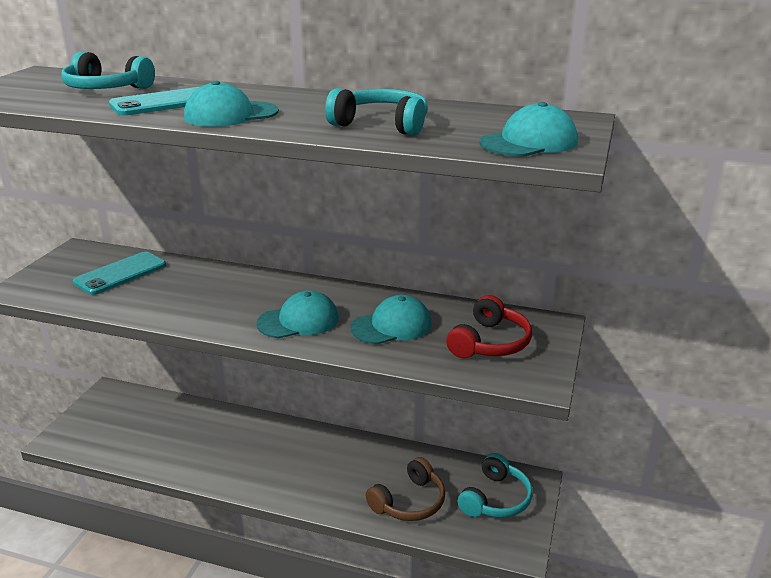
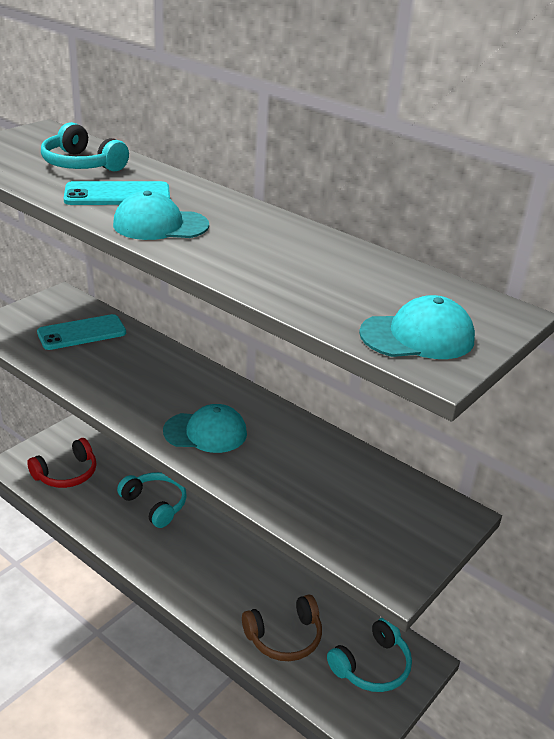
camera: 20 degrees right, 5 degrees up
turquoise headphones [325,88,428,136] -> turquoise headphones moved to [117,472,187,528]
turquoise cap [351,295,432,344] -> none
red headphones [446,295,532,358] -> red headphones moved to [27,438,97,488]

